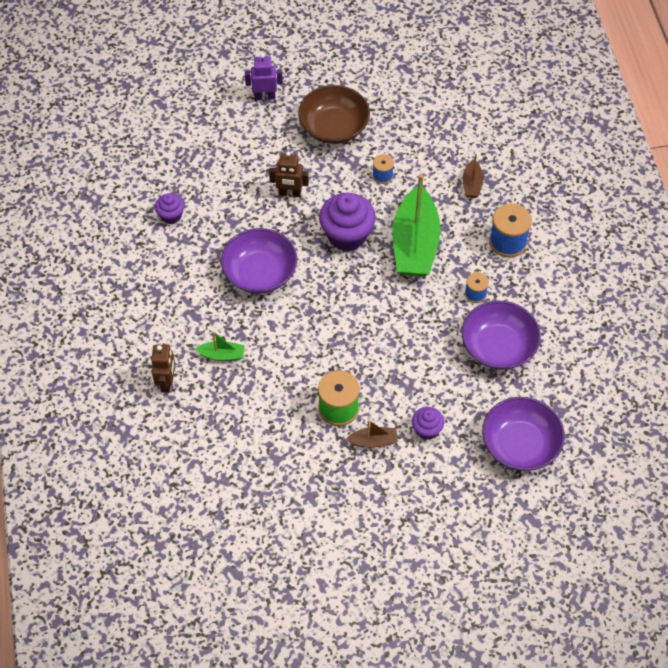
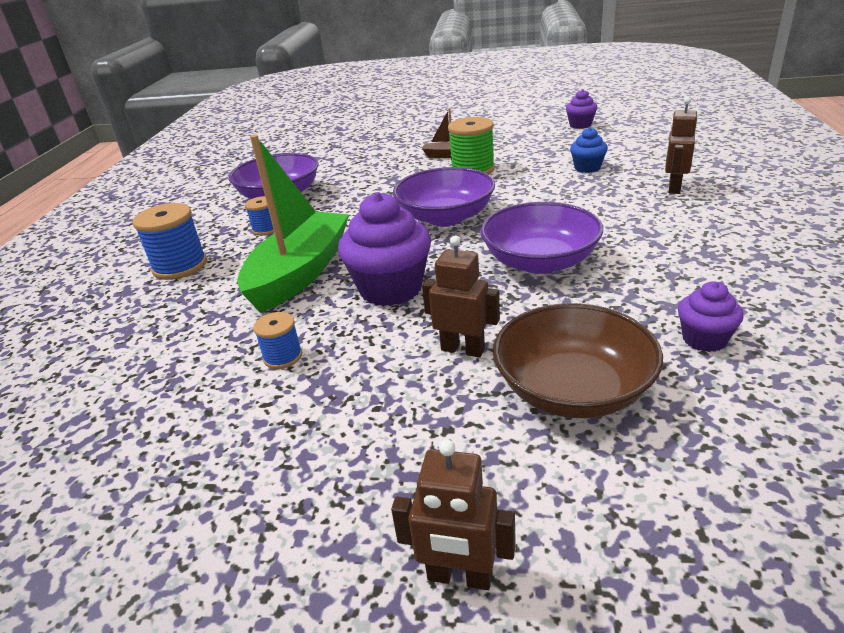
camera: 160 degrees left, 25 degrees down
green boat [195,331,245,361] -> none
purple robot [245,53,283,100] -> brown robot [391,440,515,590]
brown bowl [298,85,370,144] -> brown bowl moved to [493,303,663,418]
purple cupcake [412,407,444,440] -> purple cupcake moved to [566,89,598,129]
brown boat [463,154,483,198] -> none
purple bowl [482,397,565,471] -> purple bowl moved to [393,167,495,226]
none -> blue cupcake [570,127,608,173]

